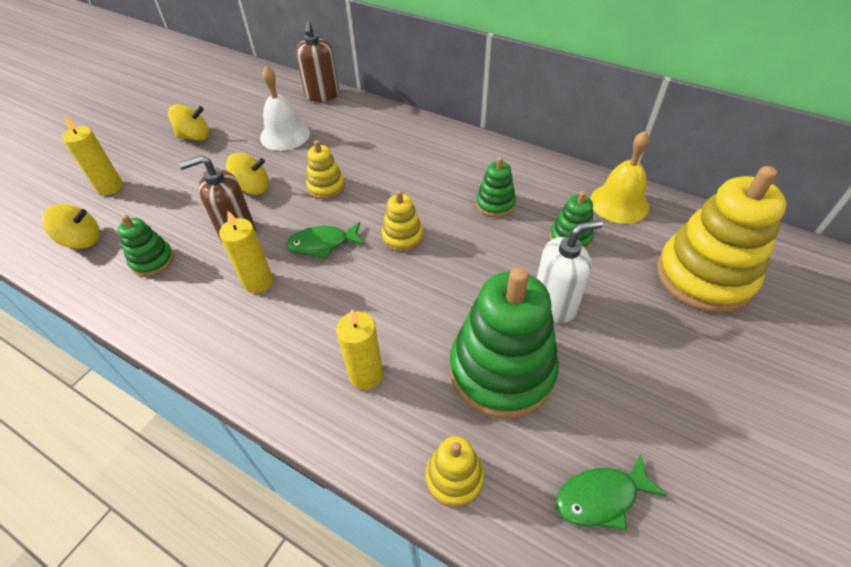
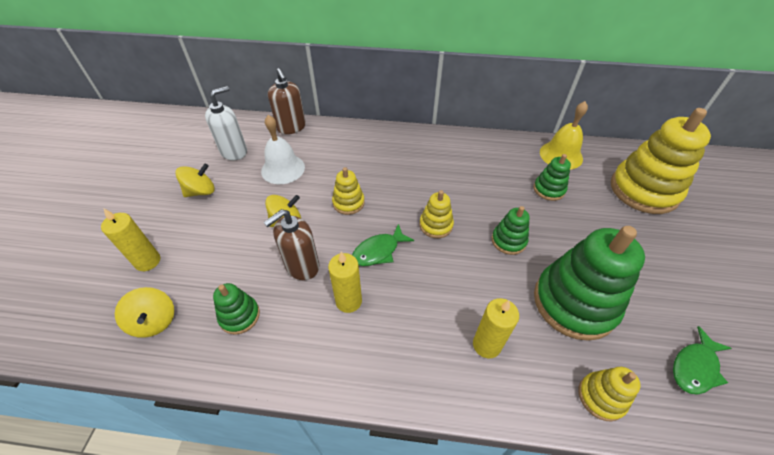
camera: 25 degrees left, 0 degrees up
yellow spinning top [42,204,100,249] -> yellow spinning top turned 90 degrees clockwise [115,287,174,338]
green stacking toy [476,157,516,217] -> green stacking toy moved to [492,206,530,255]
white soap dispenser [537,220,603,323] -> white soap dispenser moved to [205,86,247,161]

